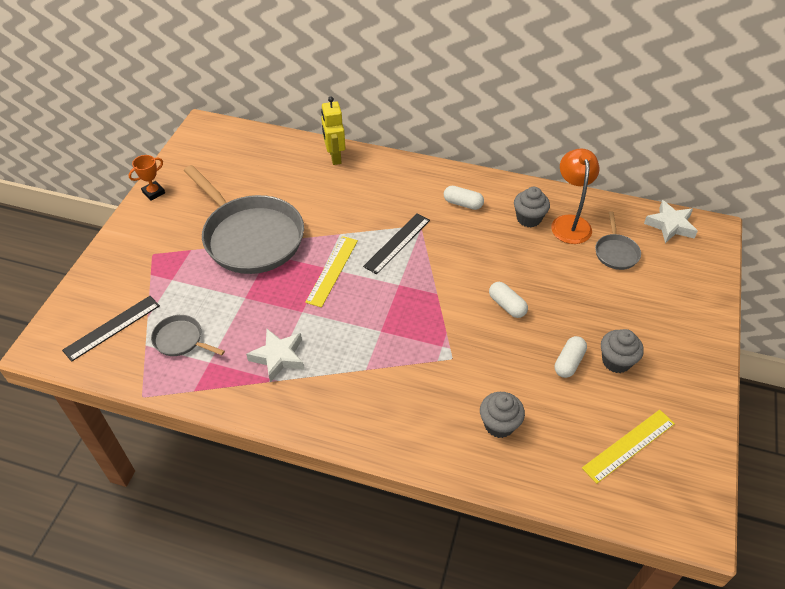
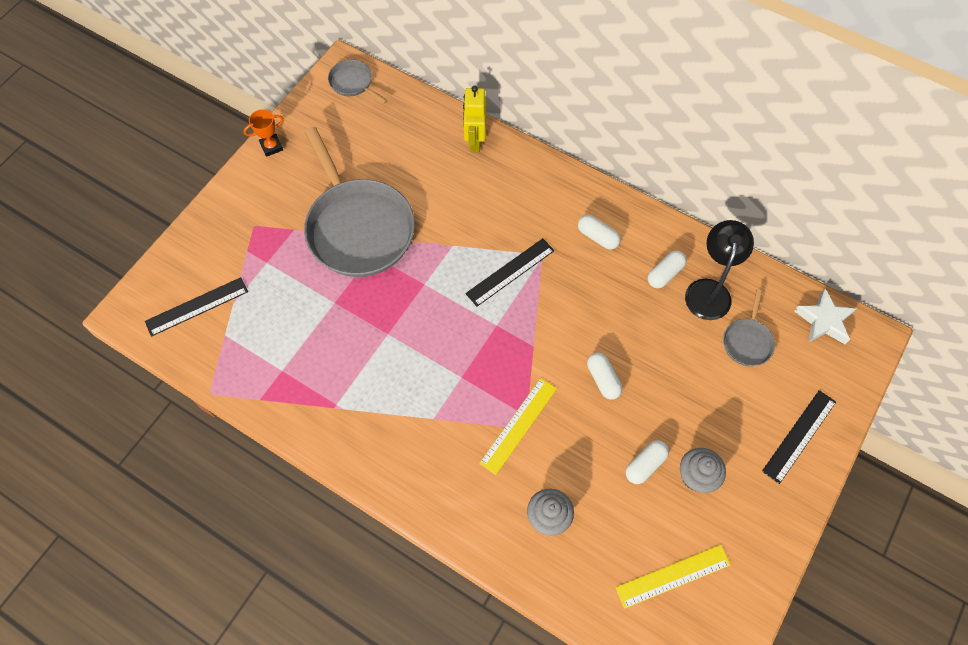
camera: 15 degrees right, 15 degrees up
grey pan [151,315,225,356] -> grey pan moved to [328,60,388,104]
white star [246,329,304,383] -> none
yellow ruler [305,236,358,307] -> yellow ruler moved to [479,378,557,475]
grey cupcake [514,187,550,227] -> white capsule [648,251,687,288]
orange lamp [551,148,599,244] -> black lamp [685,220,754,320]
none -> black ruler [762,390,836,484]

